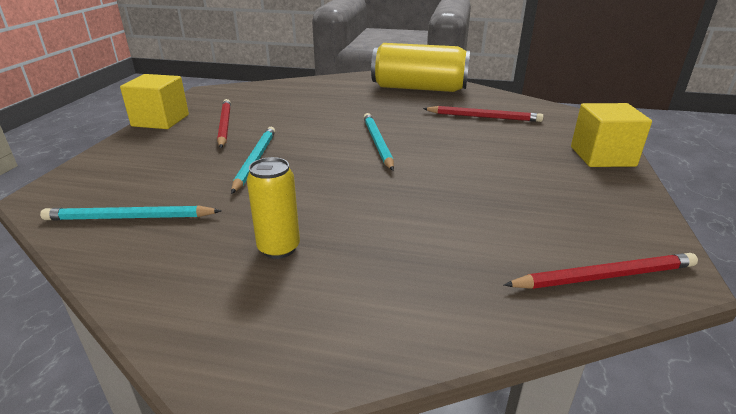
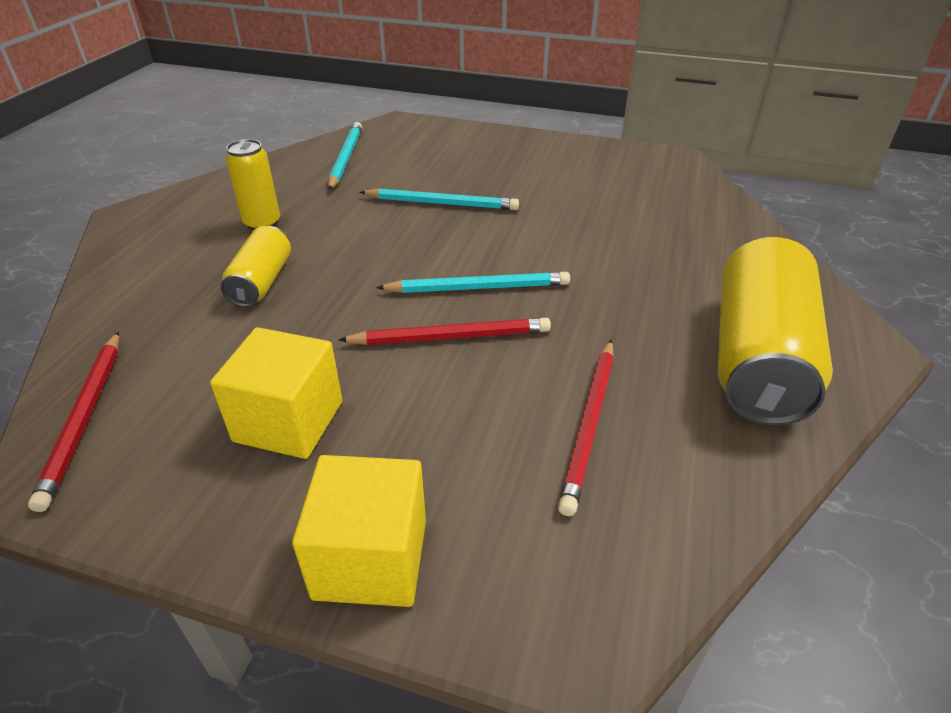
camera: 95 degrees right, 10 degrees up
yellow cube [120,74,189,129] -> yellow cube moved to [210,327,342,459]
red pencil [217,99,231,148] -> red pencil moved to [339,318,551,345]
none -> yellow can [221,226,291,307]

